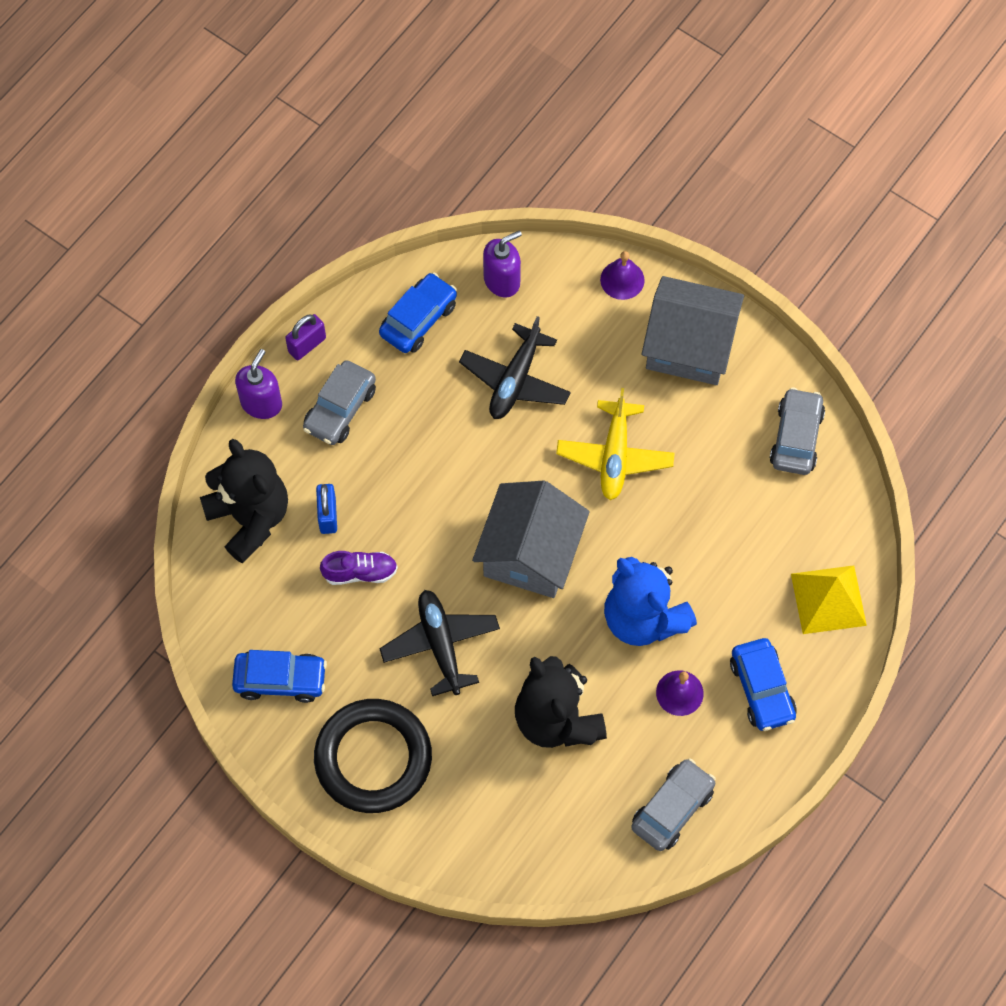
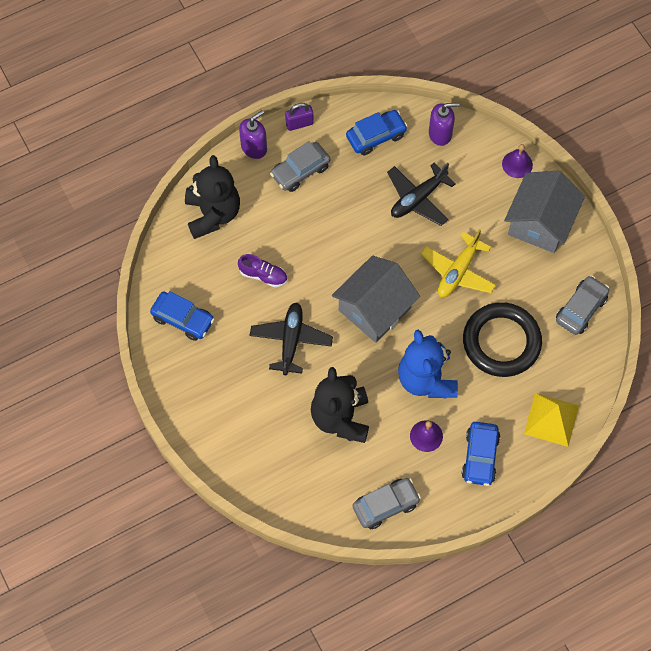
camera: 25 degrees right, 0 degrees up
black ring [314,699,432,813] -> black ring moved to [463,302,542,377]
blue padlock [316,484,337,534] -> none
grey house [642,276,744,385] -> grey house turned 75 degrees clockwise [504,171,585,253]

